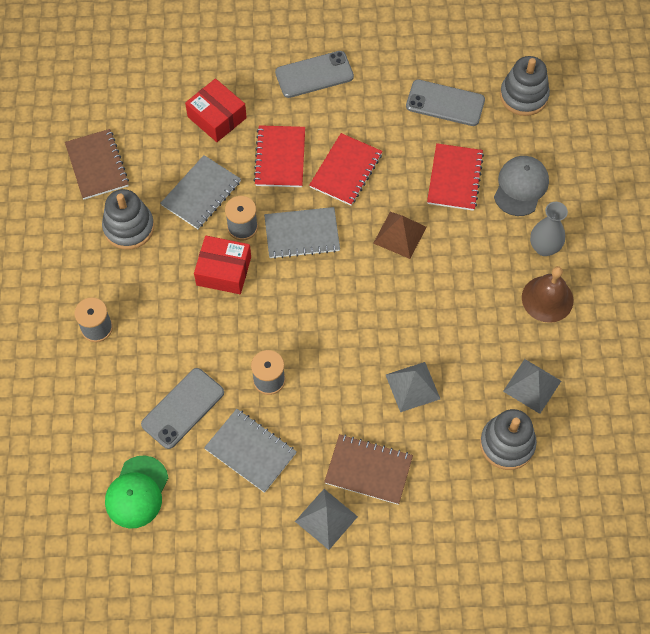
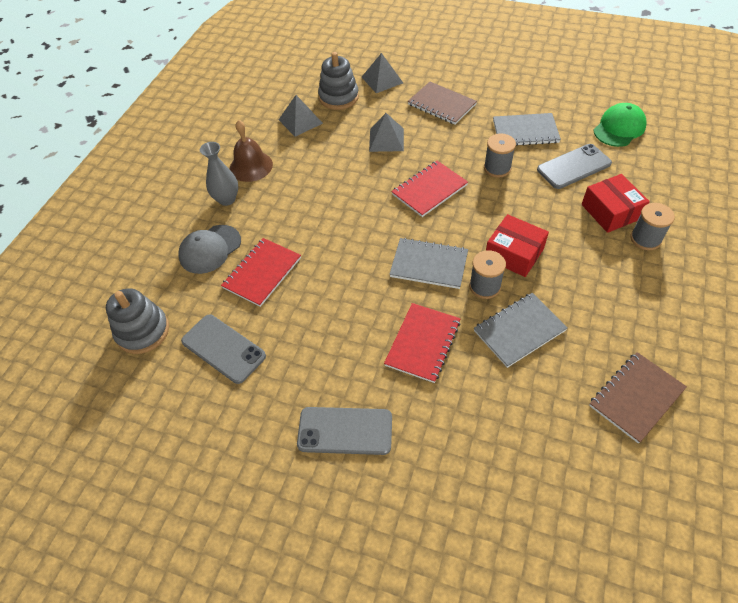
camera: 155 degrees left, 10 degrees down
brown notebook [65,129,129,200] -> brown notebook turned 45 degrees clockwise [589,352,687,444]
grey stacking toy [102,189,154,250] -> none
red box [185,78,247,142] -> red box moved to [582,174,650,233]
grey notebook [204,409,297,493] -> grey notebook turned 60 degrees counterclockwise [493,113,561,146]
grey pyramid [295,489,358,550] -> grey pyramid moved to [362,53,403,93]
red notebook [309,133,383,206] -> red notebook moved to [392,161,468,217]
brown pyramid [373,212,427,259] -> none

